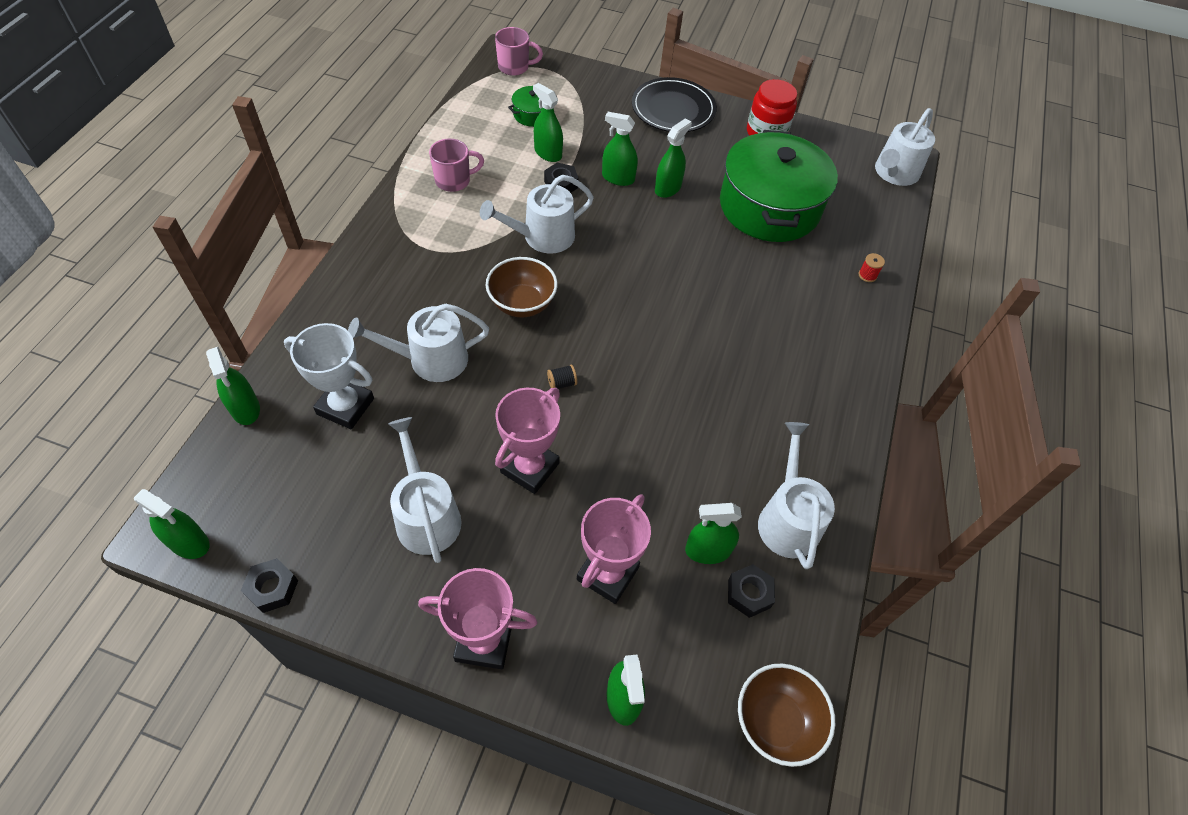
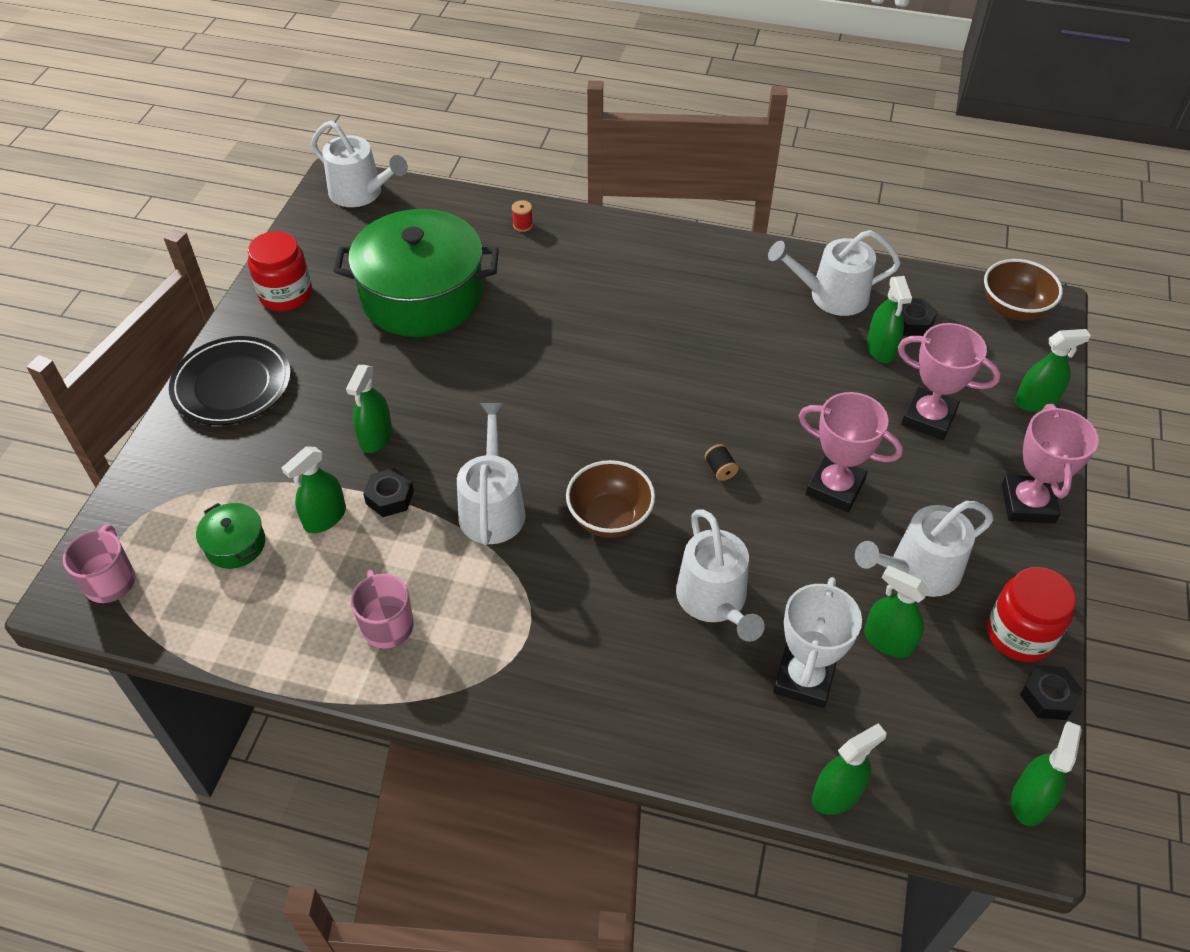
camera: 90 degrees left, 5 degrees down
white watering can [480,175,594,254] -> white watering can turned 150 degrees counterclockwise [457,403,526,545]
green spray bottle [655,118,692,198] -> green spray bottle moved to [864,565,929,658]
none -> red jar [987,567,1076,662]

